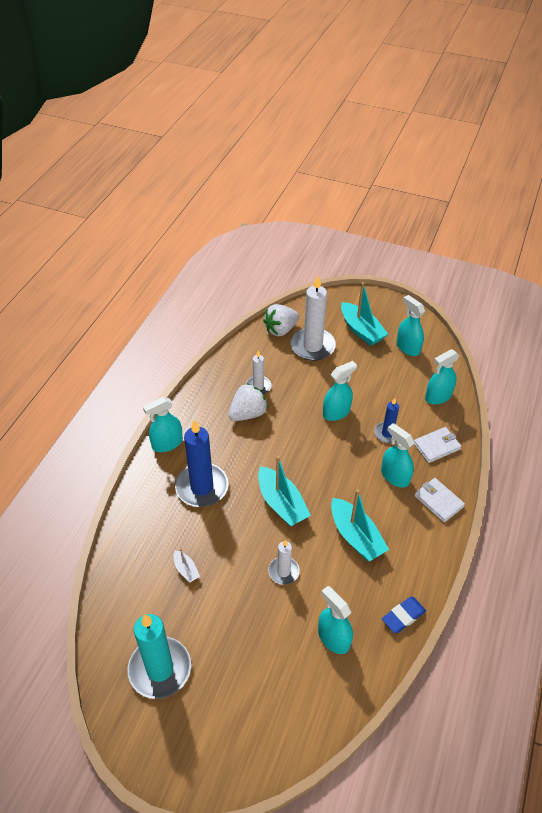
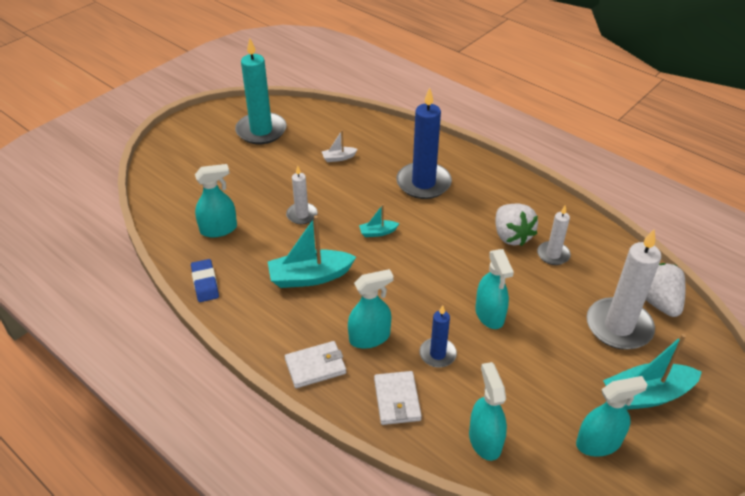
camera: 110 degrees right, 5 degrees down
turquoise spray bottle [143,397,183,452] -> none
turquoise boat [258,456,311,527] -> turquoise boat [359,204,399,237], size x0.49

